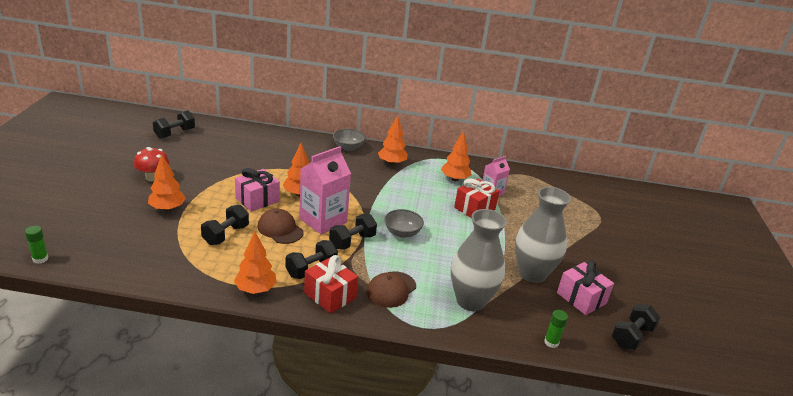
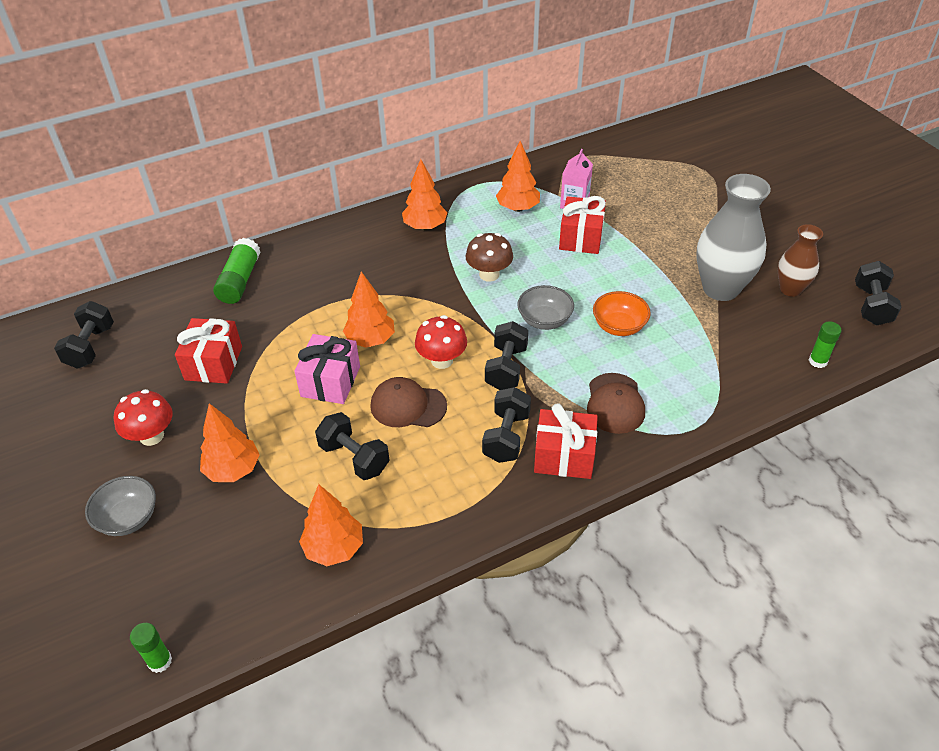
camera: 30 degrees left, 15 degrees up
black dumbbell [201,205,249,245] -> black dumbbell turned 45 degrees counterclockwise [315,412,390,480]
orange tree [234,231,276,294] -> orange tree moved to [299,484,363,566]
pink carton [299,146,351,234] -> red mushroom [415,315,467,369]
grey bowl [333,129,366,151] -> grey bowl moved to [85,476,156,536]
grey vase [451,209,507,311] -> none
pink gift [557,261,614,315] -> brown vase [778,224,823,297]
none -> red gift [175,318,242,384]
none -> green glue stick [213,238,261,304]
none -> brown mushroom [466,233,513,282]
none -> orange bowl [593,291,651,336]

